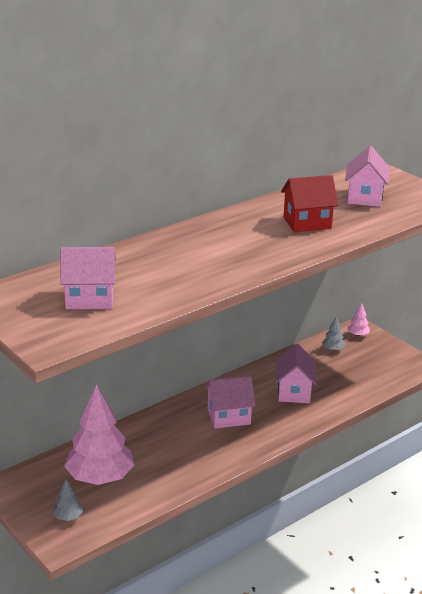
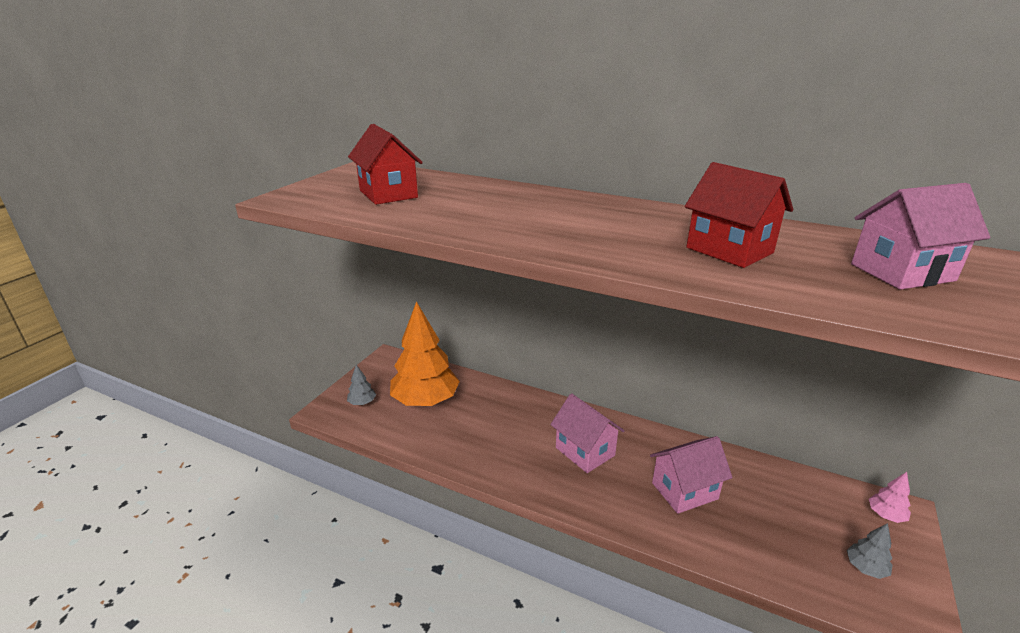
camera: 65 degrees right, 0 degrees up
pink house [60,247,116,309] -> red house [348,124,423,205]
pink tree [64,384,134,485] -> orange tree [390,301,460,406]
grey tree [322,317,345,351] -> grey tree moved to [847,523,893,579]

